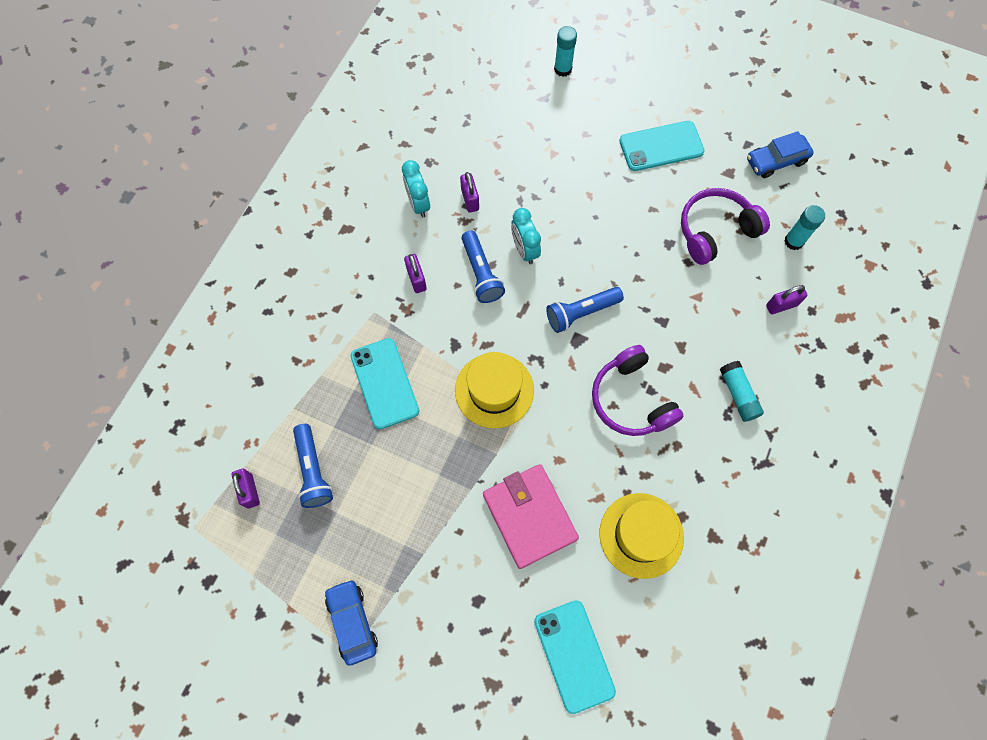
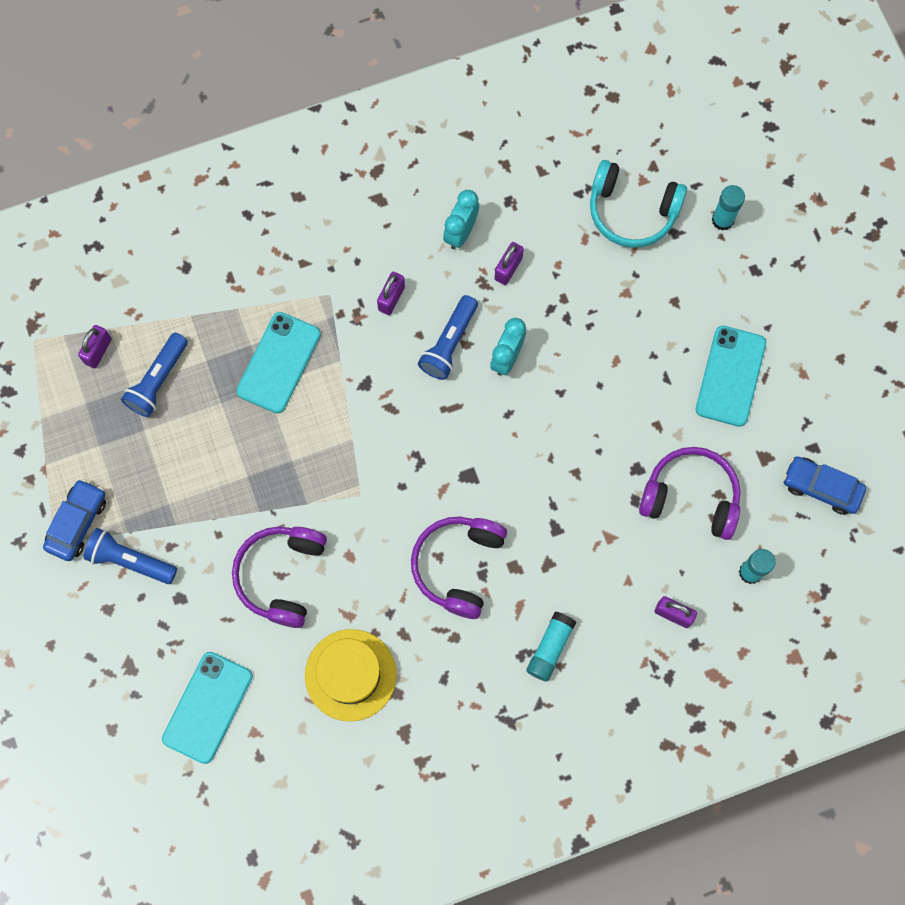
camera: 45 degrees right, 5 degrees up
yellow hat [455,352,534,428] -> none
pink wallet [483,464,579,569] -> purple headphones [232,526,327,628]
blue flashlight [546,287,624,333] -> blue flashlight moved to [83,528,177,584]
turquoise phone [619,121,705,171] -> turquoise phone turned 75 degrees clockwise [696,326,766,427]
none -> turquoise headphones [590,160,687,248]

